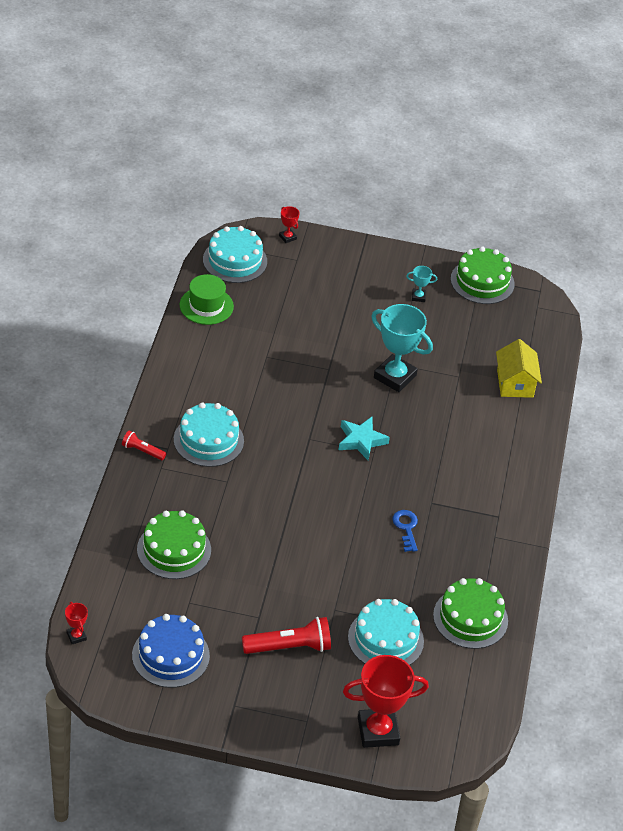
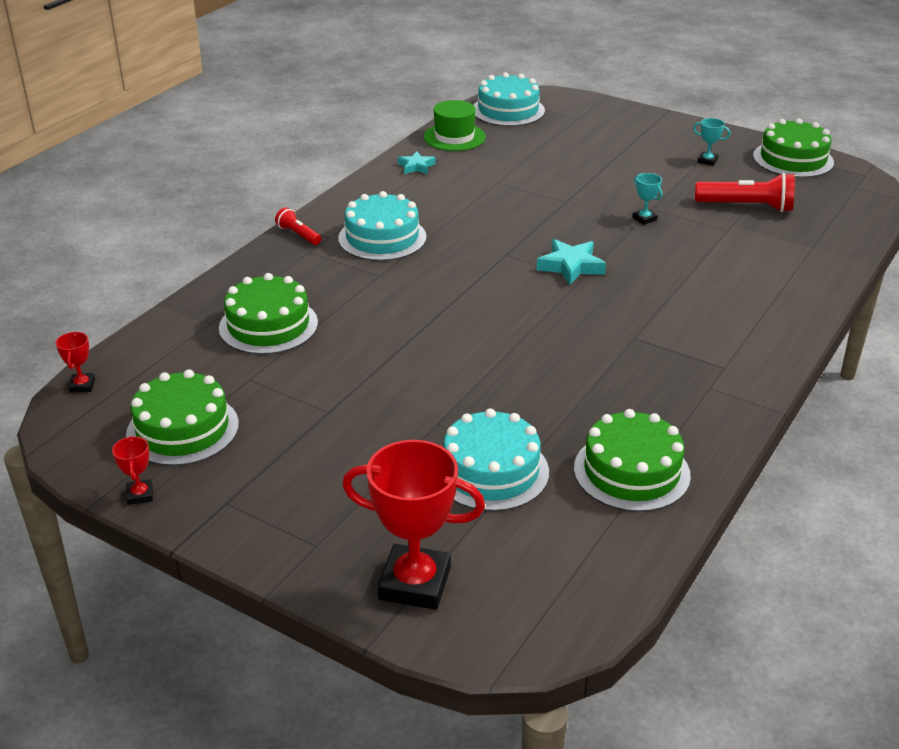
camera: 25 degrees right, 10 degrees down
blue cake [132,614,210,688] -> green cake [126,369,239,466]
red flashlight [242,617,331,654] -> red flashlight moved to [695,173,795,212]
red trophy [279,206,300,243] -> red trophy moved to [112,436,153,505]
turquoise trophy [371,304,433,392] -> turquoise trophy [632,173,662,225], size x0.44
blue key [392,510,418,552] -> none
yellow house [496,339,542,398] -> none
none -> turquoise star [398,151,436,174]

